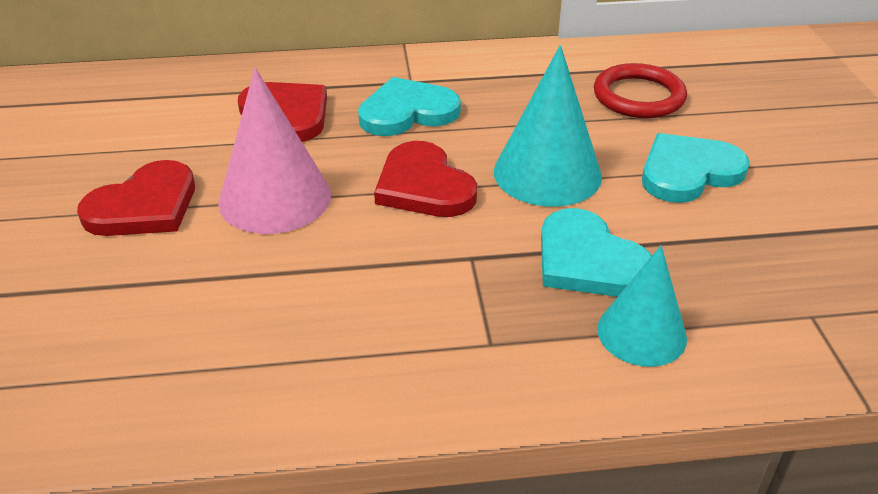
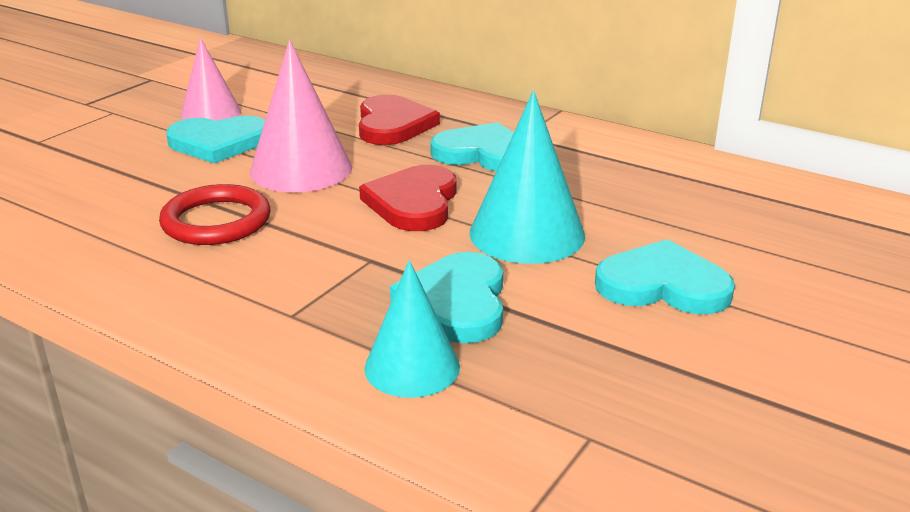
camera: 40 degrees right, 10 degrees down
red heart [77,160,195,236] -> turquoise heart [166,116,265,164]
red ring [594,63,687,118] -> red ring moved to [159,184,270,245]
none -> pink cone [180,37,241,121]

